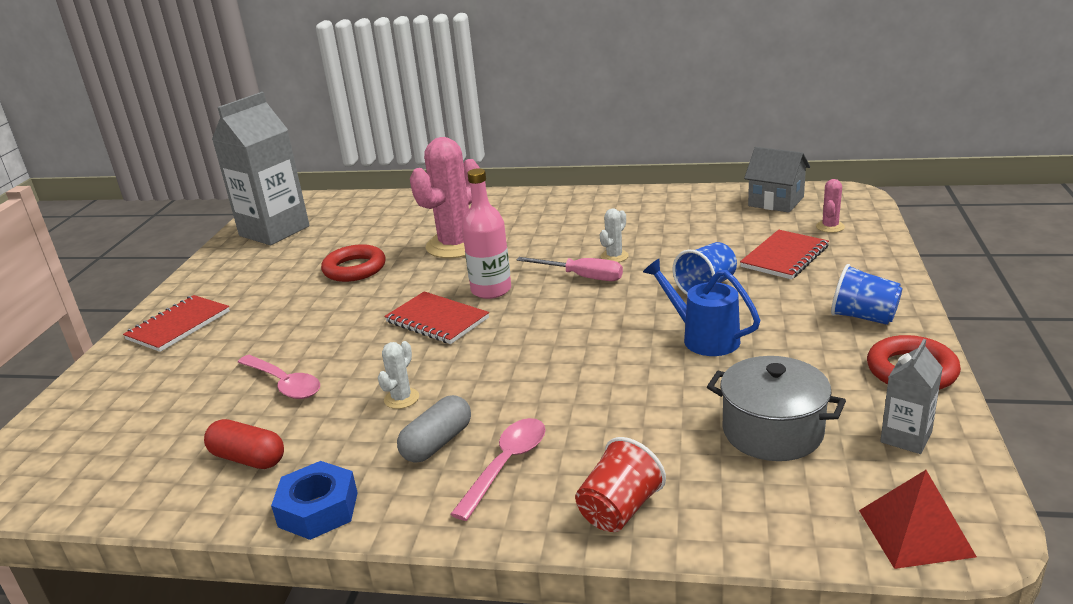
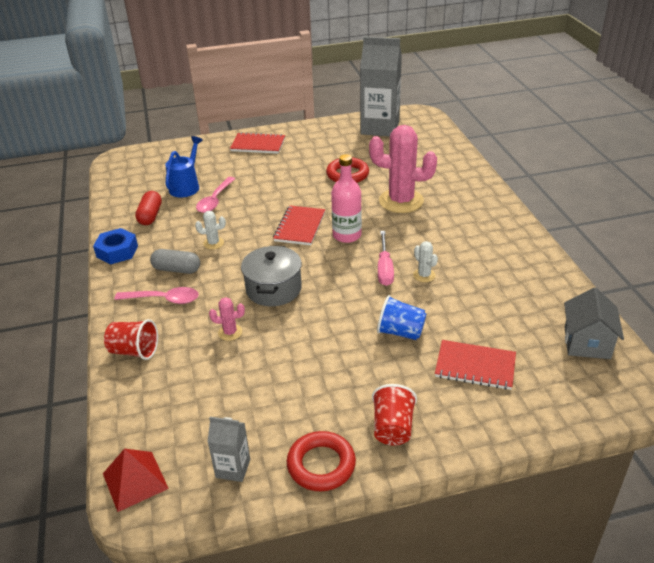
camera: 65 degrees right, 10 degrees up
white cactus [600,209,629,262] -> white cactus turned 45 degrees clockwise [413,241,438,282]
blue watering can [643,259,760,356] -> blue watering can moved to [165,136,203,197]
grey pot [707,356,846,461] -> grey pot moved to [241,246,302,306]
pink cactus [816,179,845,233] -> pink cactus moved to [209,297,245,341]
blue cup [831,264,903,325] -> red cup [372,384,417,446]

